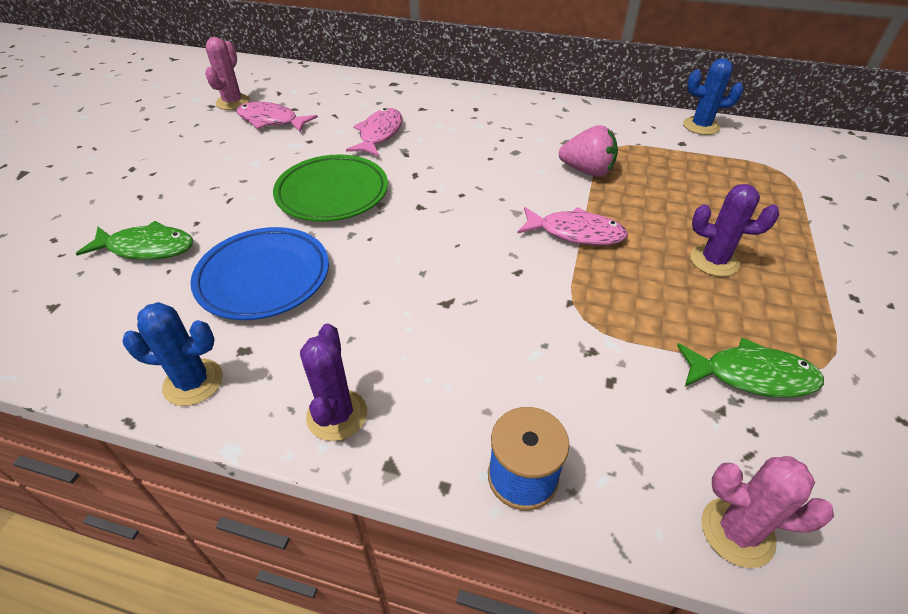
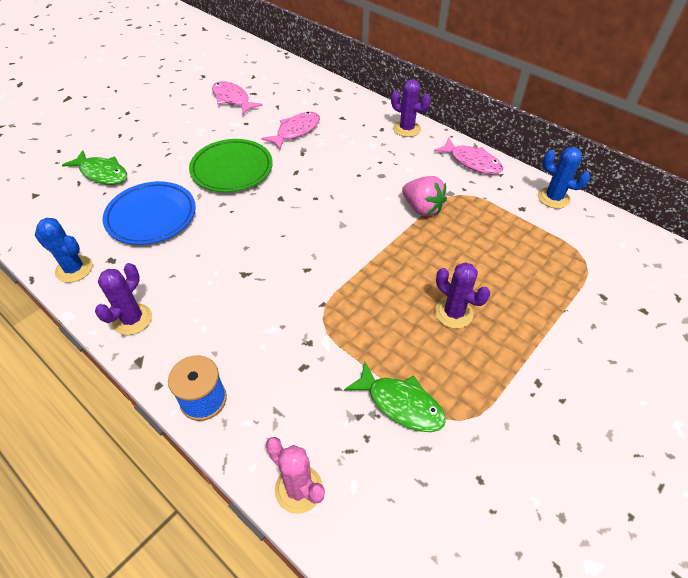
camera: 25 degrees right, 5 degrees up
pink cactus [205,37,250,110] -> none
pink fish [517,207,628,245] -> pink fish moved to [434,137,503,174]
none -> purple cactus [391,79,431,137]

